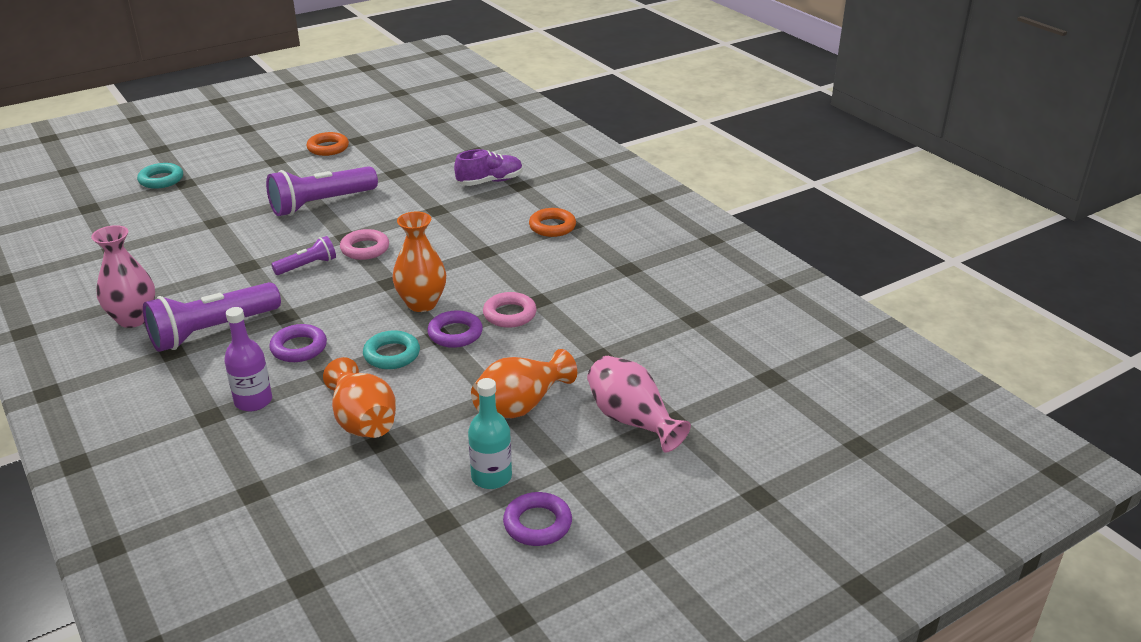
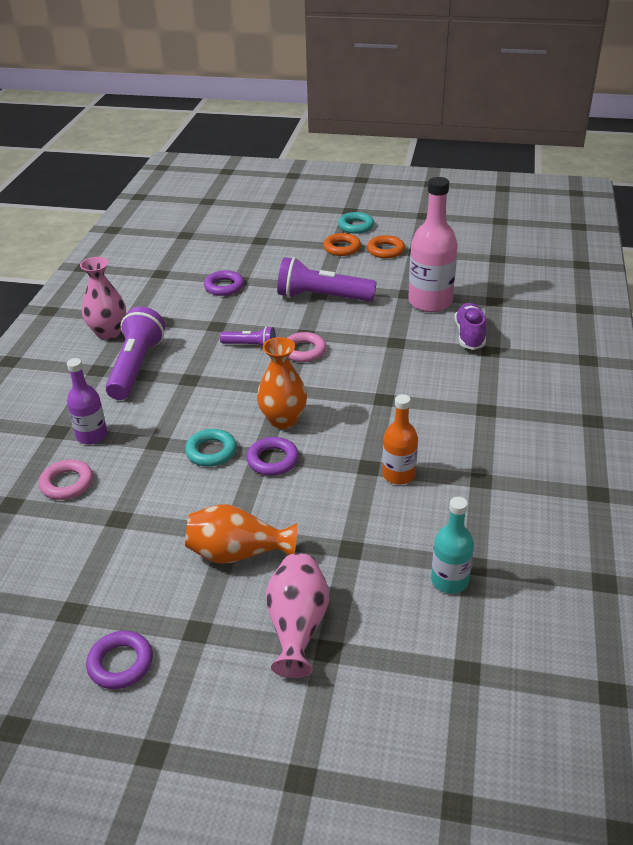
camera: 45 degrees right, 5 degrees up
turquoise ring [137,163,183,189] -> turquoise ring moved to [338,212,374,234]
purple flashlight [143,282,281,352] -> purple flashlight turned 90 degrees clockwise [105,307,165,400]
purple ring [269,324,327,362] -> purple ring moved to [204,270,244,296]
orange vase [323,357,396,438] -> none
purple shoe [454,149,523,186] -> purple shoe turned 105 degrees counterclockwise [455,303,486,350]
turquoise bottle [468,378,512,489] -> turquoise bottle moved to [431,497,474,594]
pink ring [483,292,537,328] -> pink ring moved to [39,459,93,500]
orange ring [529,208,576,237] -> orange ring moved to [323,233,361,256]
none -> orange bottle [382,394,418,484]
none -> pink bottle [408,177,458,312]

